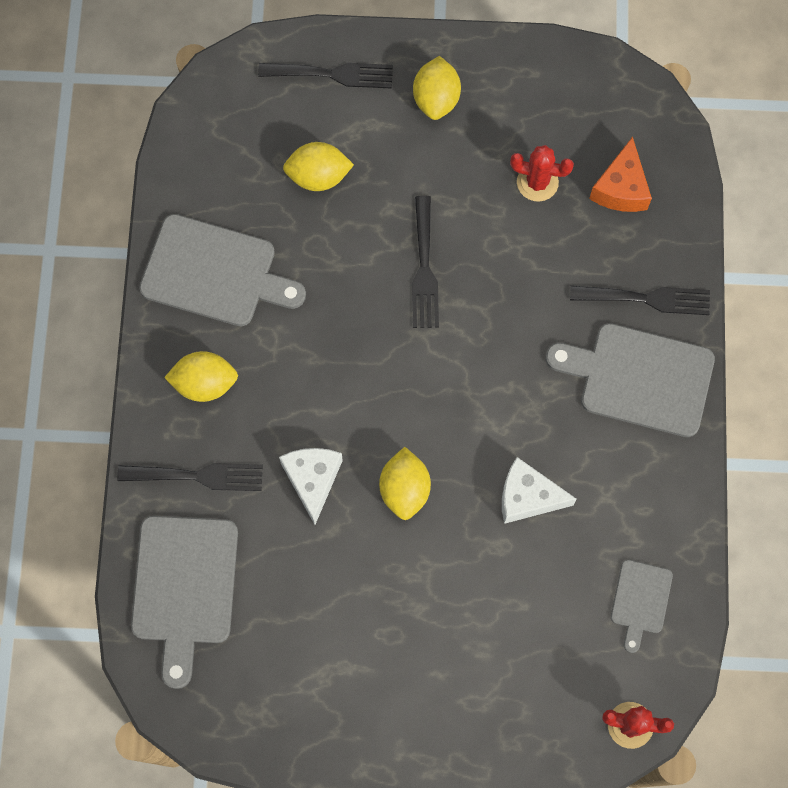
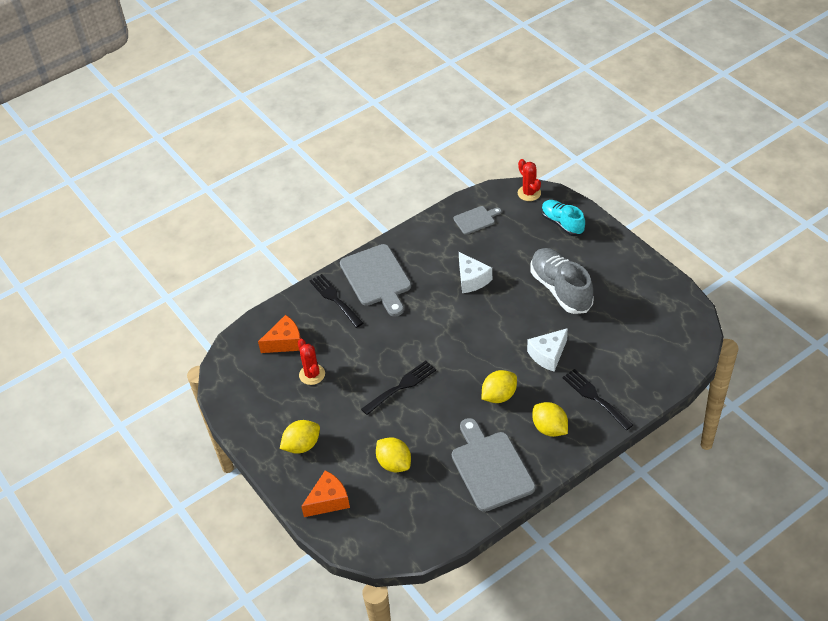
camera: 125 degrees left, 25 degrees down
grey cutting board [131,516,238,689] -> none
black fork [258,63,393,89] -> orange cheese [301,470,350,517]
yellow lemon [379,447,431,520] -> yellow lemon moved to [482,370,517,403]
none -> grey shoe [530,248,594,314]
none -> turquoise shoe [541,200,585,236]

